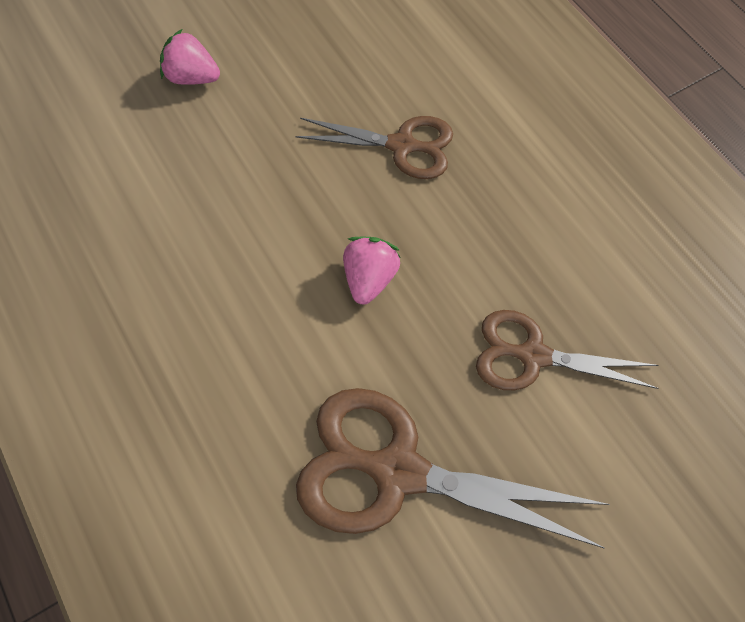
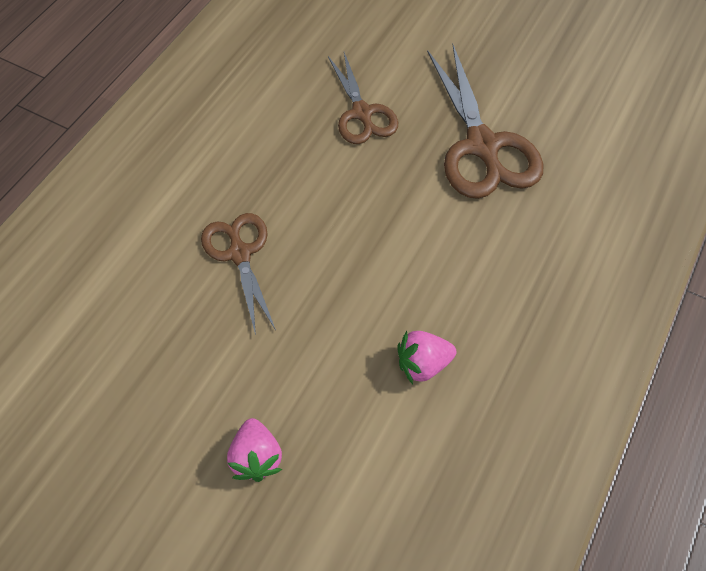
camera: 120 degrees left, 5 degrees down
pink strawberry [343,237,400,305] -> pink strawberry moved to [397,331,456,384]

